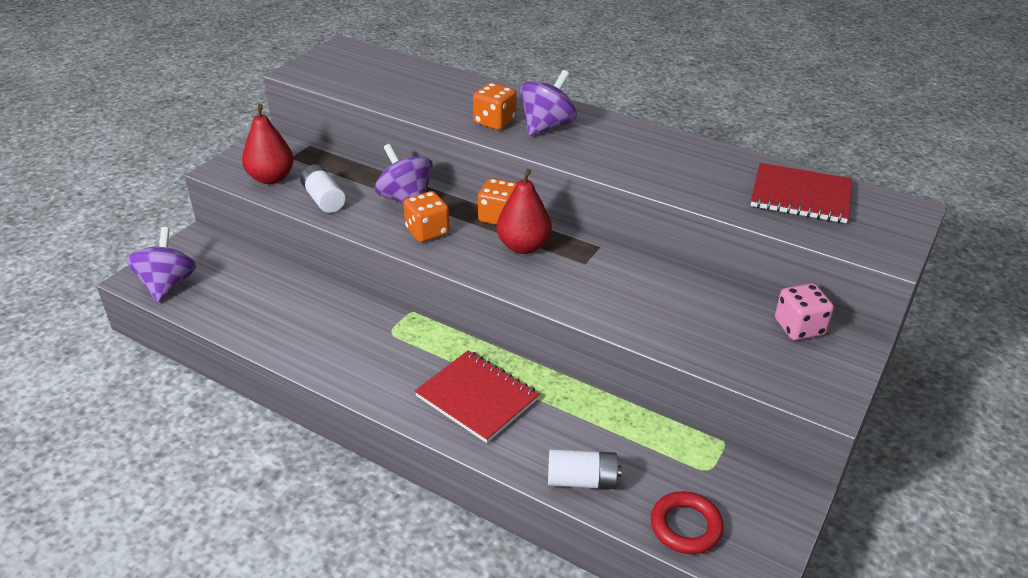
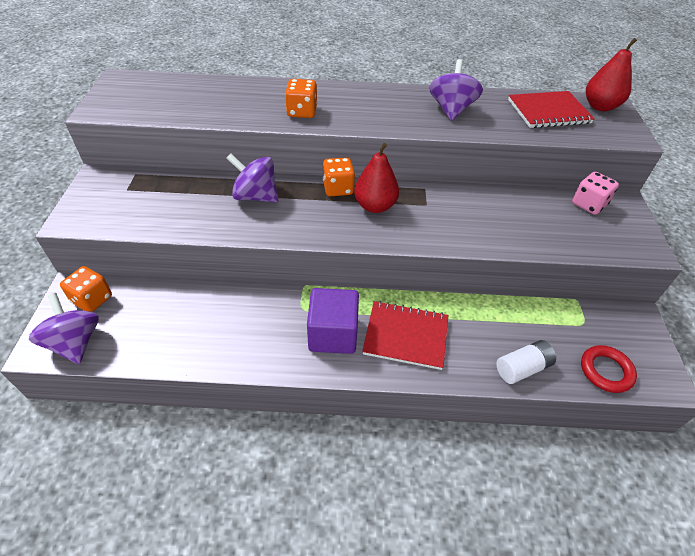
camera: 30 degrees left, 10 degrees up
red pear [242,104,294,184] -> red pear moved to [586,38,637,111]
white battery [300,164,346,213] -> none
orange dice [403,191,450,242] -> orange dice moved to [60,266,112,312]
purple spinning top [520,70,577,136] -> purple spinning top moved to [429,59,483,121]
none -> purple cube [307,288,359,354]

